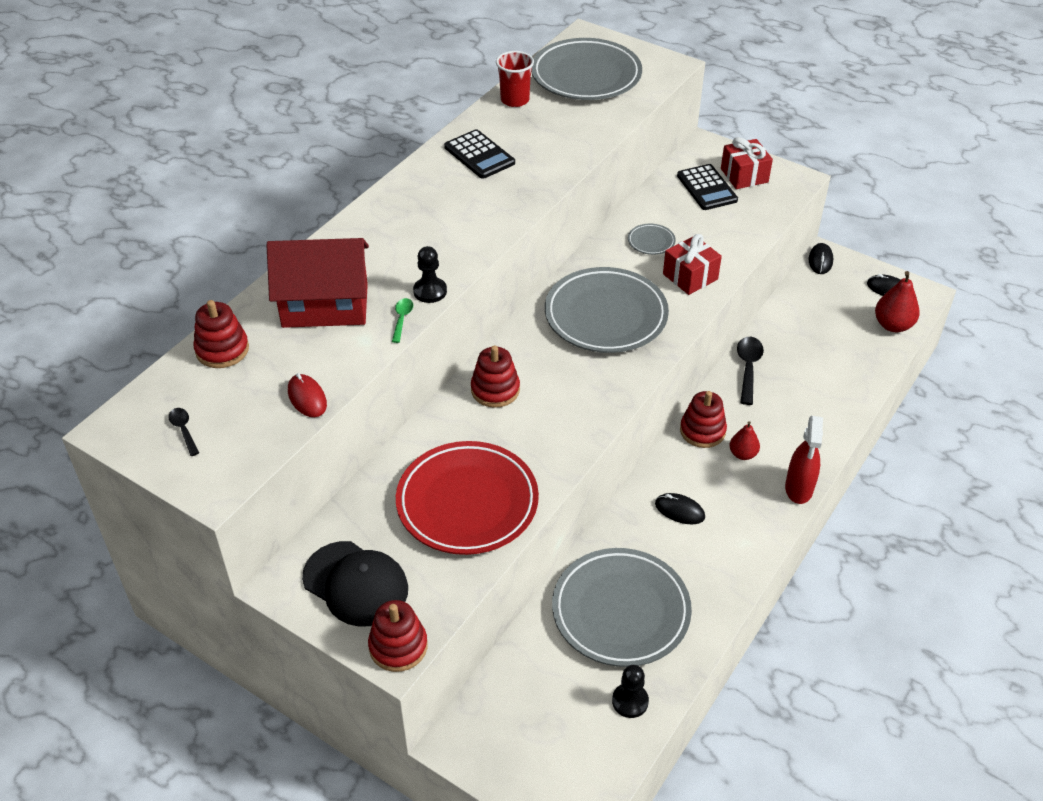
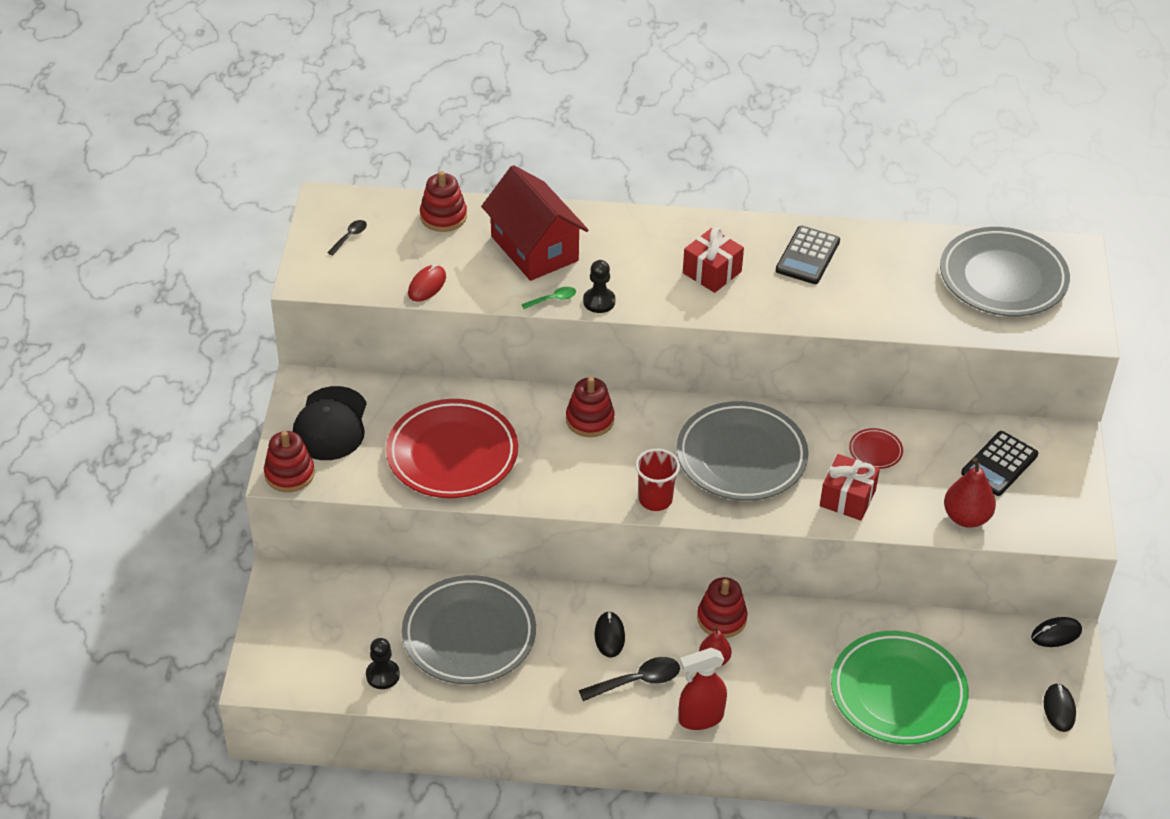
camera: 60 degrees right, 0 degrees up
red cup [496,51,534,107] -> red cup moved to [635,449,680,511]
grey plate [628,224,676,255] -> red plate [849,428,903,469]
red gift [721,137,773,189] -> red gift moved to [683,227,744,293]
black spoon [737,337,764,405] -> black spoon moved to [579,657,680,701]
red pear [875,271,920,332] -> red pear moved to [944,458,996,528]
none -> green plate [831,631,969,744]

